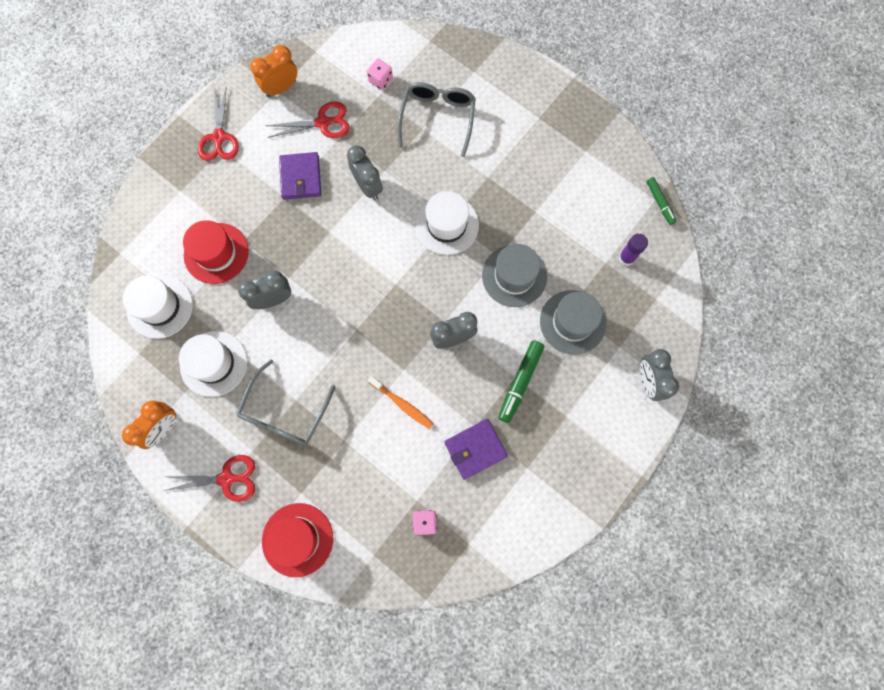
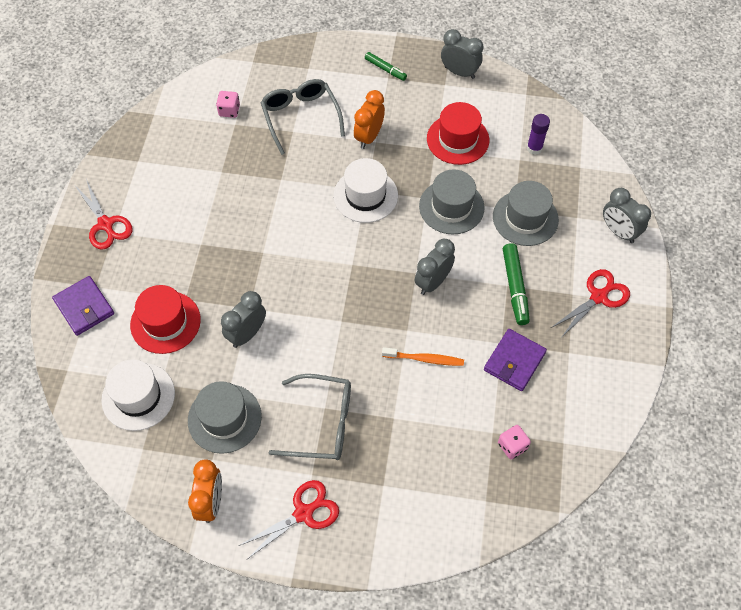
camera: 30 degrees left, 15 degrees down
white hat [179,331,247,397] -> grey hat [188,381,262,454]
grey glasses [236,359,335,446] -> grey glasses turned 75 degrees counterclockwise [269,374,351,460]
orange clock [250,45,297,97] -> orange clock moved to [354,90,385,149]
red hat [262,503,333,577] -> red hat moved to [427,102,489,165]
red scissors [266,101,350,138] -> red scissors moved to [551,269,630,338]
purple wallet [279,152,321,200] -> purple wallet moved to [52,276,114,336]
grey clock [347,145,383,200] -> grey clock moved to [441,29,483,79]
green marker [646,177,676,225] -> green marker moved to [365,52,407,81]

